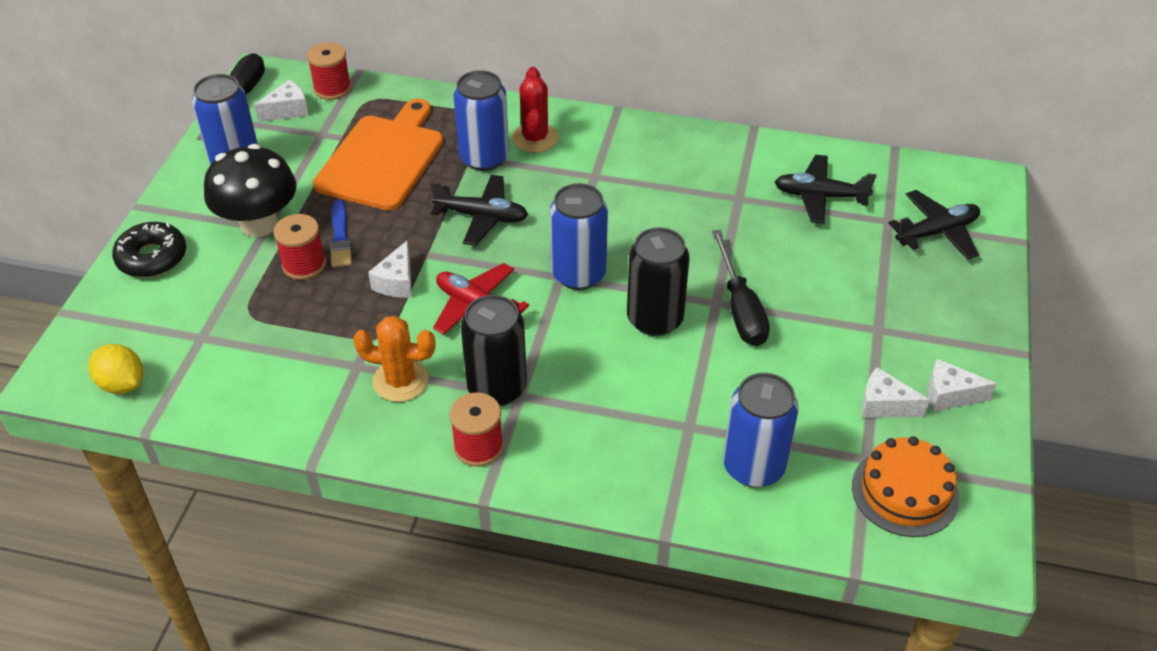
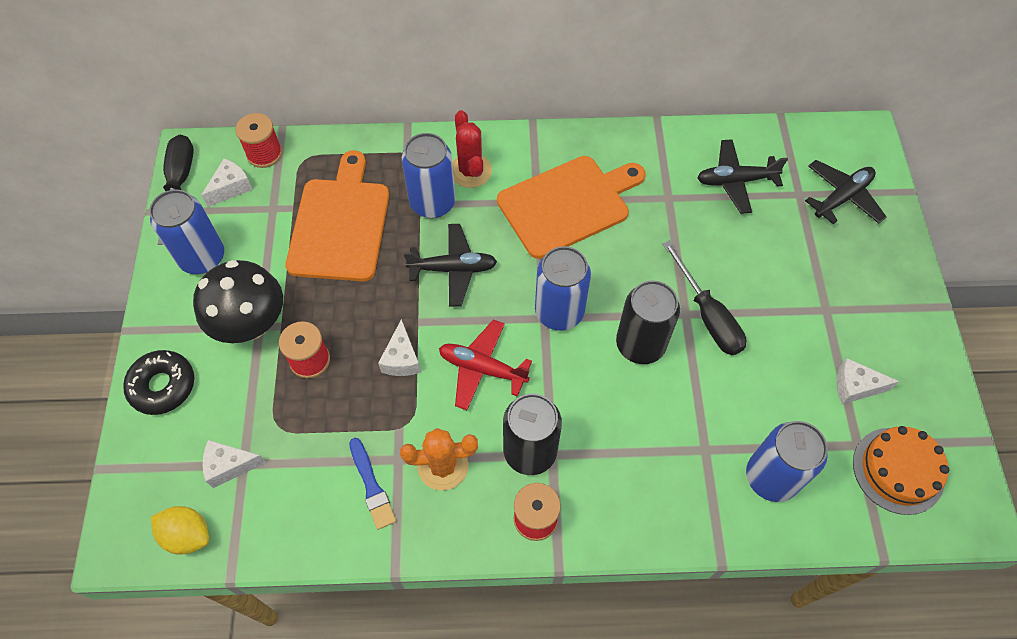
camera: 15 degrees left, 15 degrees up
blue brush [329,200,352,267] -> blue brush moved to [349,438,396,530]
white cheese [928,359,997,411] -> white cheese moved to [202,440,266,488]
none -> orange cutting board [497,156,646,259]

